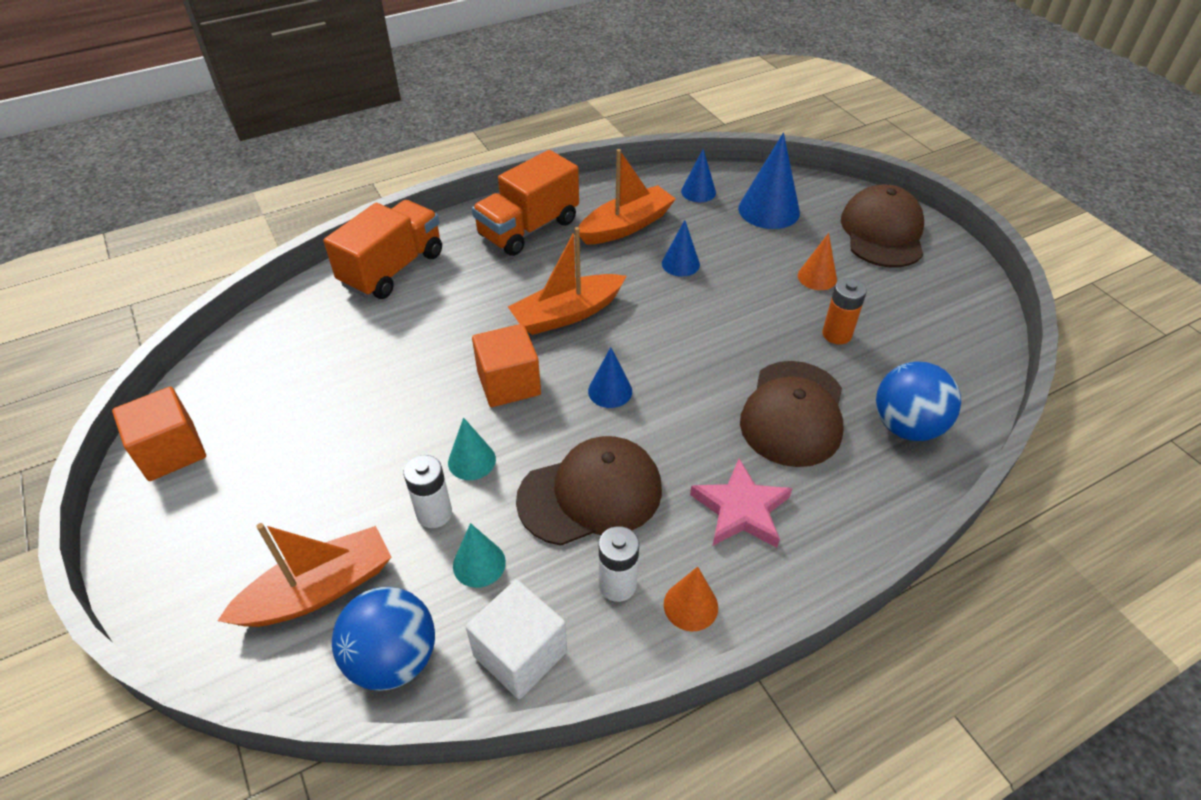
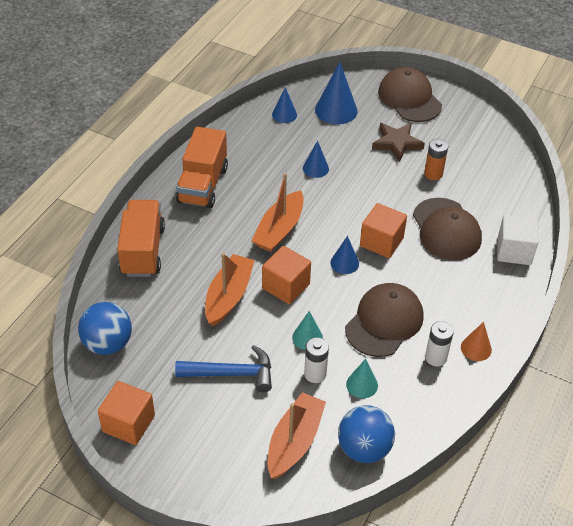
camera: 35 degrees left, 0 degrees up
white cube [466,580,567,699] -> white cube moved to [497,215,538,265]
orange boat [579,149,676,245] -> orange boat moved to [205,253,255,326]
pink star [690,459,793,548] -> none
orange cone [798,233,837,290] -> brown star [372,123,425,162]
blue ball [876,361,961,441] -> blue ball moved to [78,302,132,355]
none -> blue hammer [175,345,272,392]
none -> orange cube [360,203,407,258]

